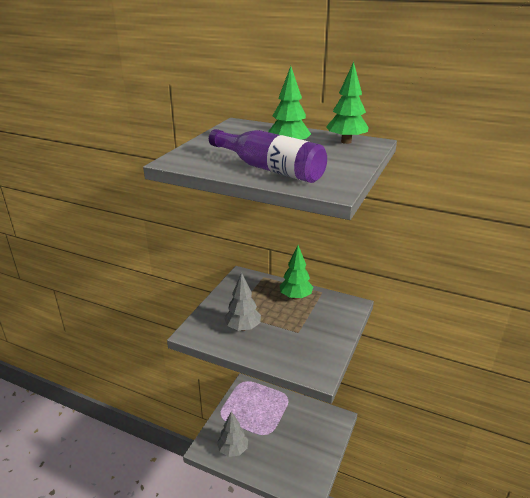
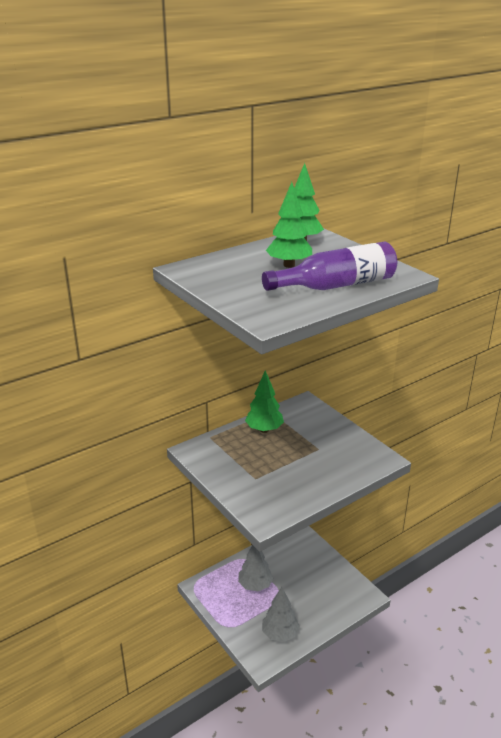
camera: 60 degrees left, 0 degrees up
grey tree [224,272,261,331] -> grey tree moved to [238,545,273,591]

